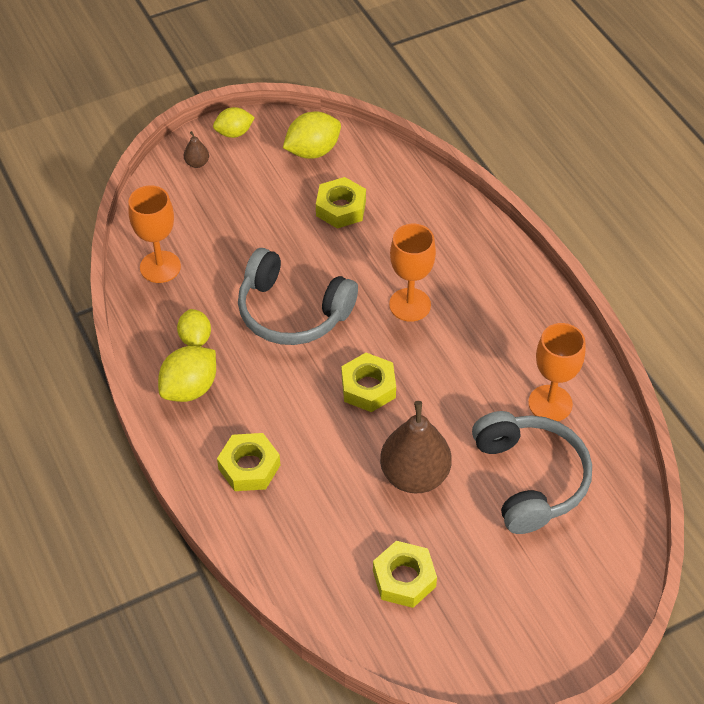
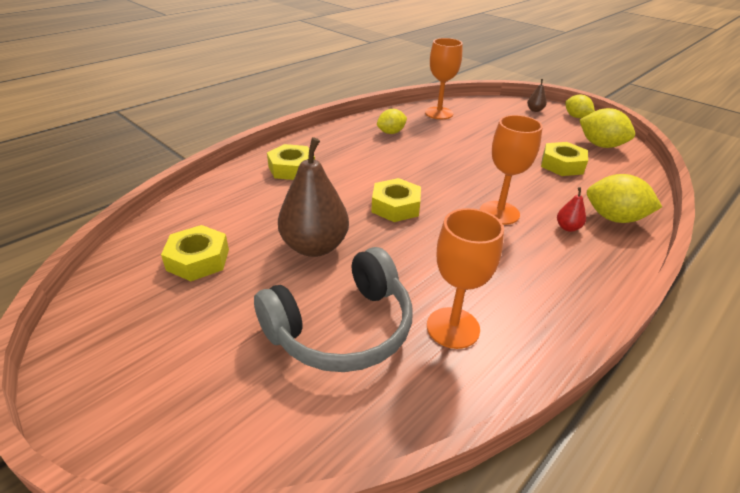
camera: 70 degrees right, 15 degrees down
yellow lemon [158,346,216,402] -> yellow lemon moved to [587,174,662,223]
grey headphones [238,248,358,345] -> none
none -> red pear [557,187,586,232]

